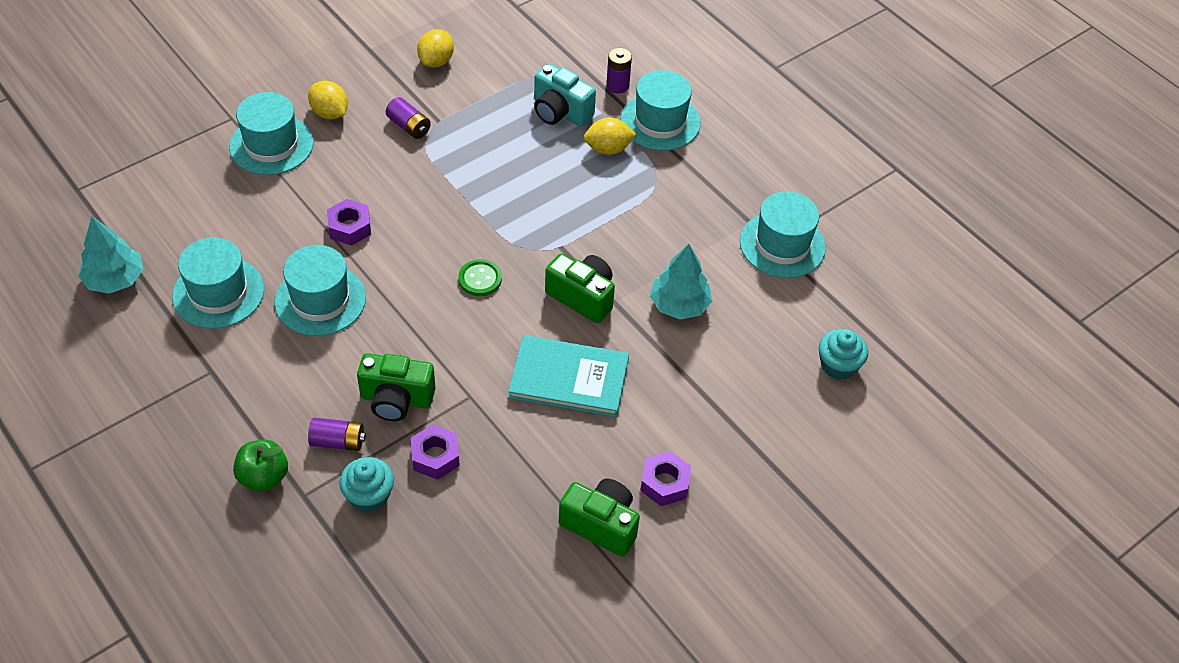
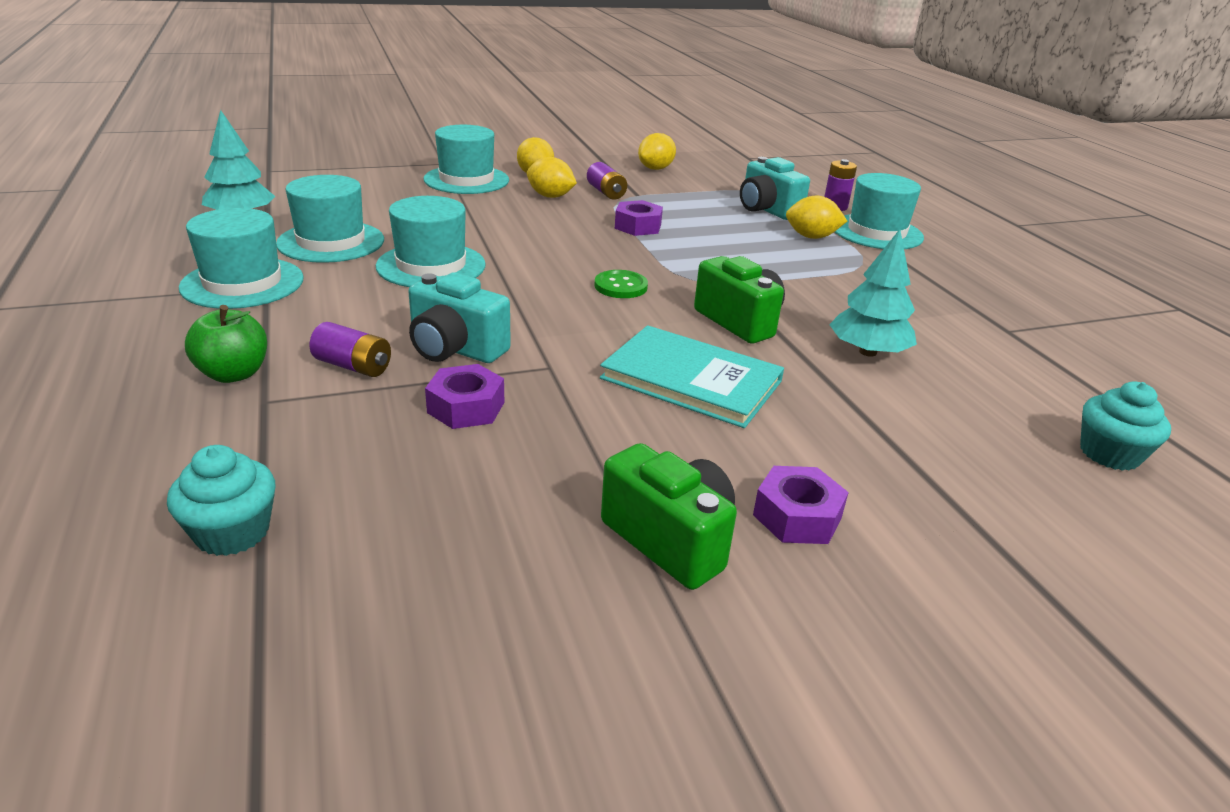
camera: 20 degrees right, 20 degrees down
purple nut [327,199,371,246] -> purple nut moved to [615,200,663,236]
turquoise cupcake [339,457,394,512] -> turquoise cupcake moved to [167,445,275,556]
green camera [357,353,435,421] -> turquoise camera [408,272,511,363]
turquoise hat [740,192,826,278] -> turquoise hat moved to [179,208,304,309]
none -> yellow lemon [527,157,577,198]

